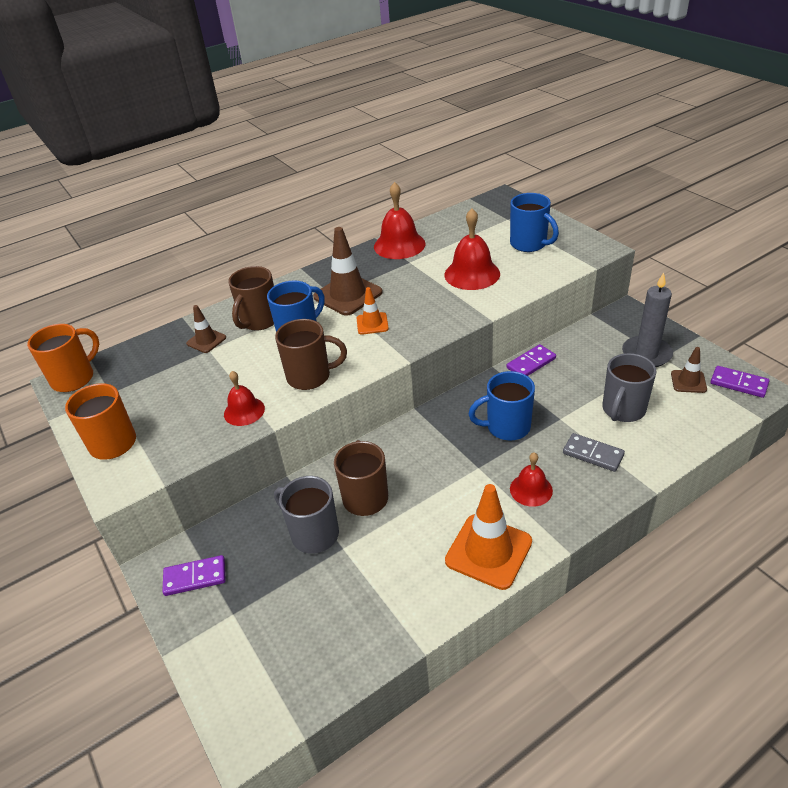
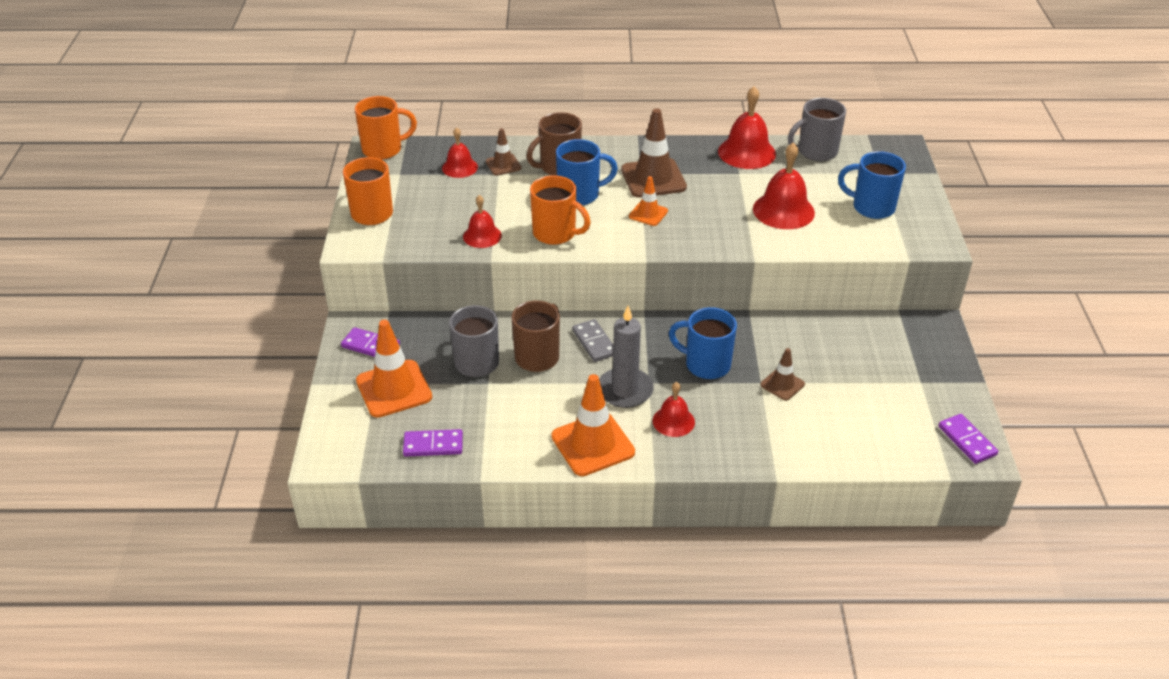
camera: 30 degrees right, 0 degrees up
brown mug [275,319,347,390] -> orange mug [530,175,591,245]
purple domino [507,344,556,376] -> purple domino moved to [403,429,463,457]
blue mug [510,193,559,252] -> blue mug turned 120 degrees clockwise [838,151,906,219]
grey domino [563,433,625,472] -> grey domino moved to [572,319,613,362]
grey mug [602,353,656,422] -> grey mug moved to [788,98,846,161]
grey candle [622,273,673,367] -> grey candle moved to [599,306,654,408]
brown traffic cone [671,347,707,393] -> brown traffic cone moved to [760,348,805,401]
none -> orange traffic cone [356,320,432,418]
none -> red bell [442,127,478,178]

